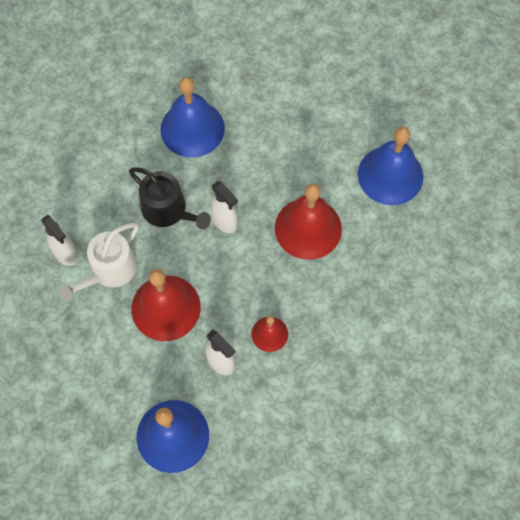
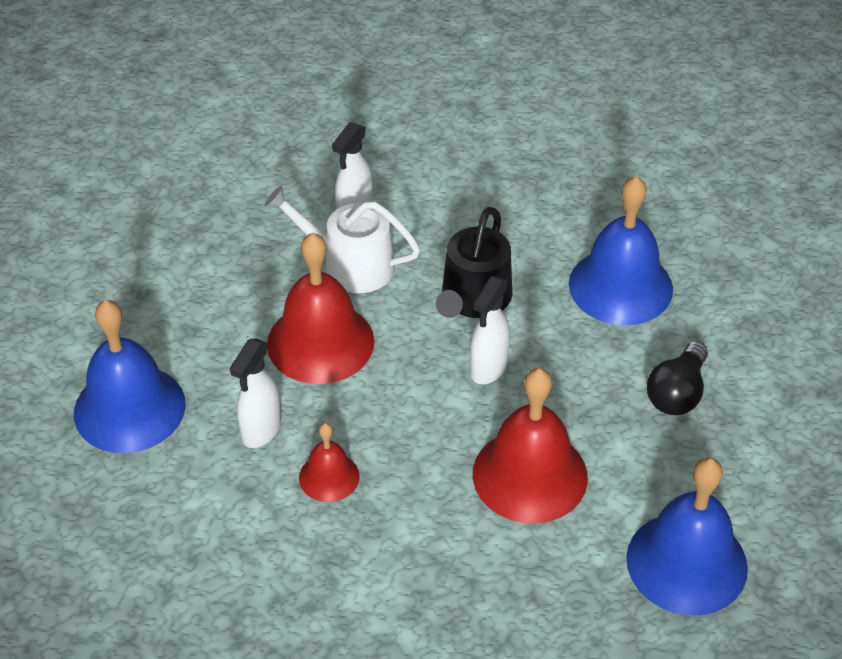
camera: 70 degrees right, 20 degrees down
none -> black light bulb [647,341,708,415]

